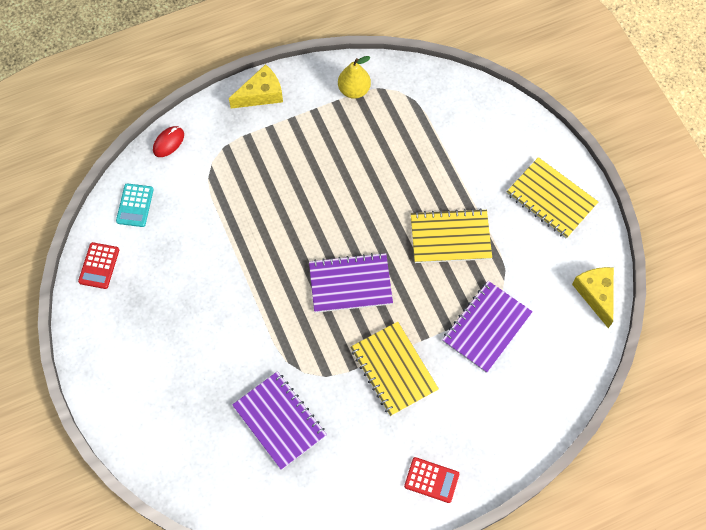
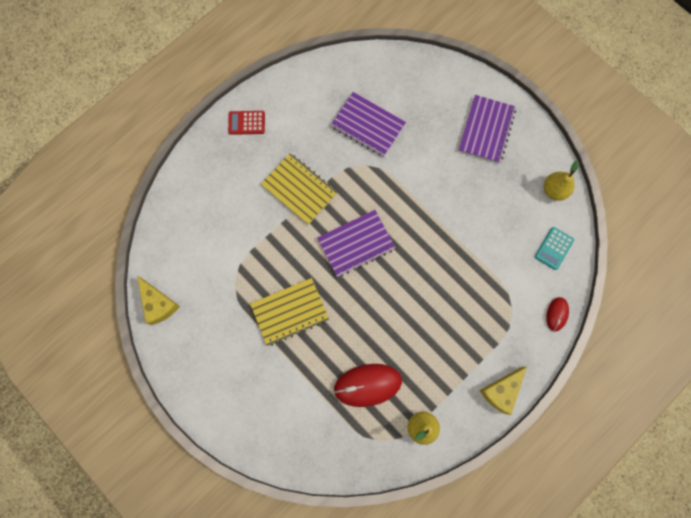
camera: 160 degrees right, 10 degrees up
red calculator [78,242,119,289] -> yellow pear [544,160,579,201]
turquoise calculator [116,183,154,227] -> turquoise calculator turned 135 degrees counterclockwise [535,227,574,270]
purple notebook [442,281,533,373] -> purple notebook moved to [459,95,516,163]
yellow notebook [507,157,598,239] -> none
none -> red mouse [334,364,402,407]

